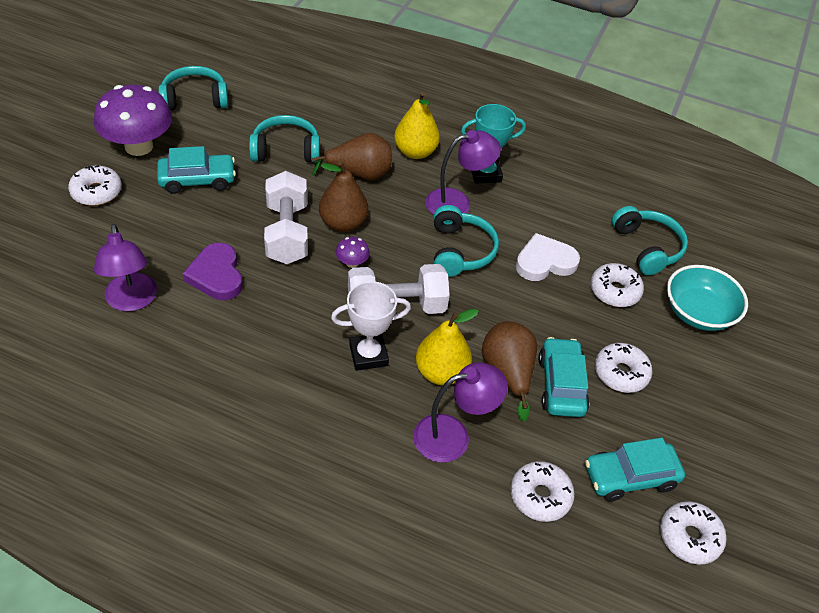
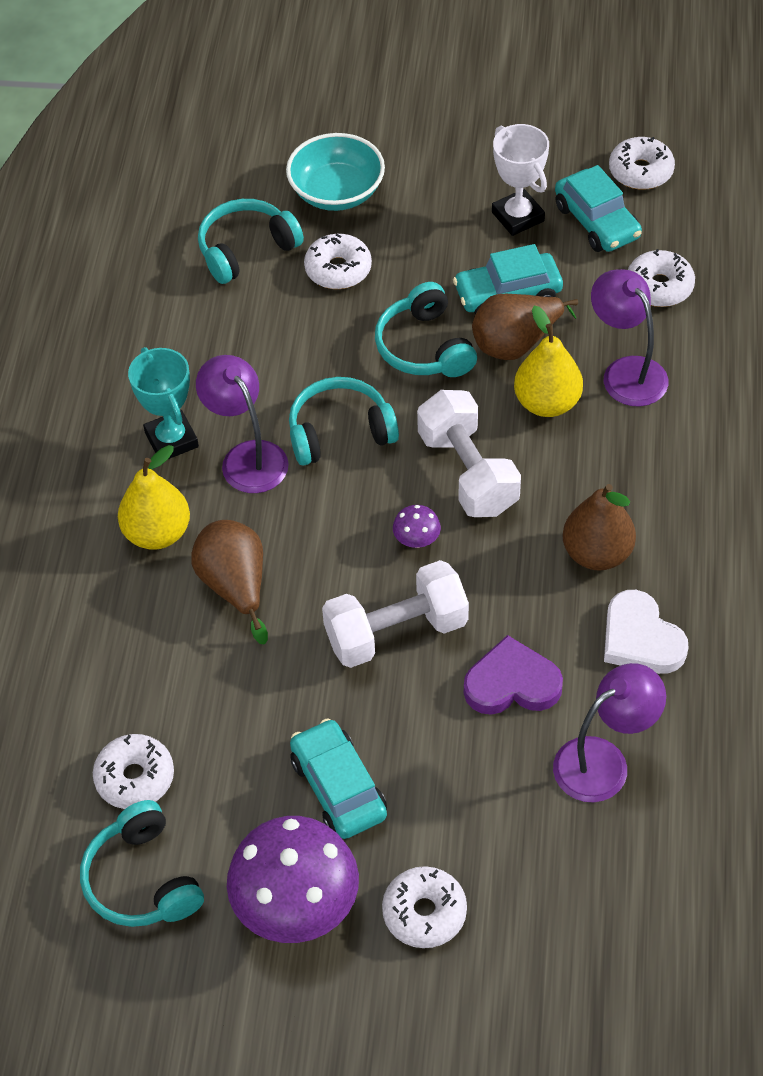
camera: 100 degrees left, 5 degrees up
purple heart [182,243,243,300] -> purple heart turned 150 degrees counterclockwise [464,635,563,715]
turquoise headphones [249,115,320,163] -> turquoise headphones moved to [375,282,477,377]
brown pear [319,161,368,232] -> brown pear moved to [563,484,636,571]
white trophy [331,281,411,371] -> white trophy moved to [492,124,549,236]
white heart [516,233,580,281] -> white heart moved to [604,590,689,674]
white donut [595,343,652,393] -> white donut moved to [93,734,174,809]

